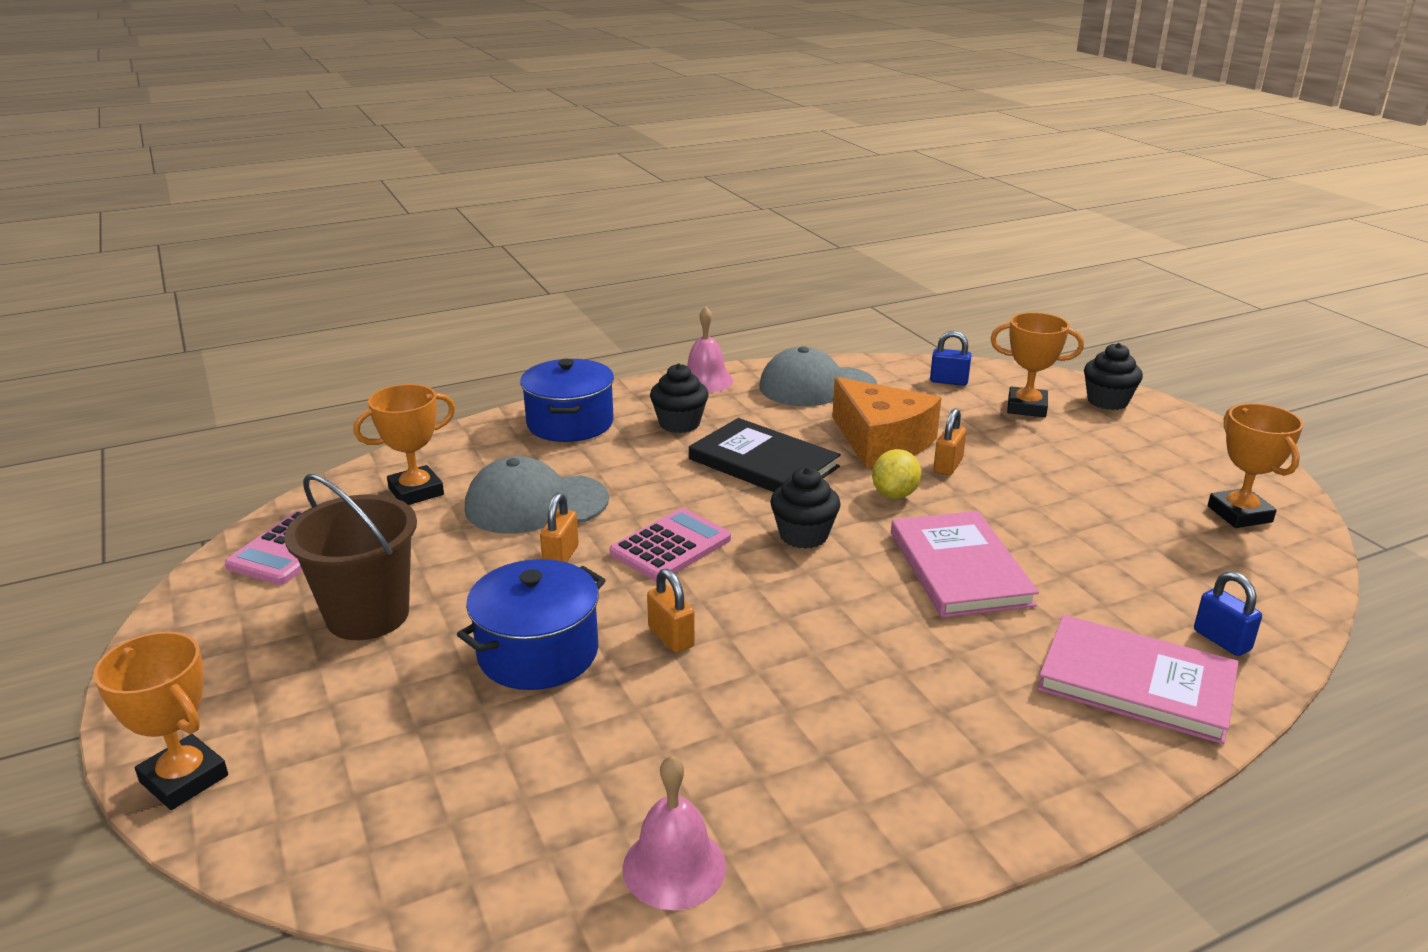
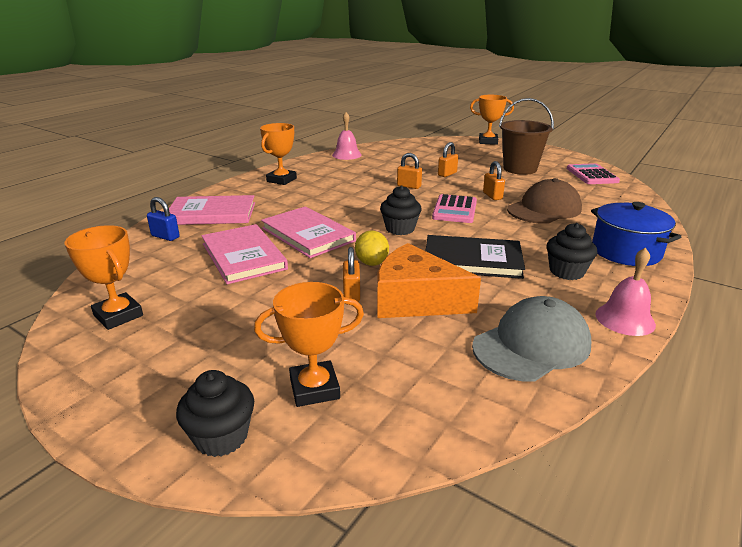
camera: 150 degrees right, 0 degrees up
orange trophy [353,384,455,505] -> orange trophy moved to [260,123,297,185]
blue pot [457,559,606,690] -> orange padlock [438,142,458,177]
grey cap [465,456,609,534] -> brown cap [507,178,582,224]
blue padlock [930,331,972,386] -> none
none -> pink book [201,224,288,284]

